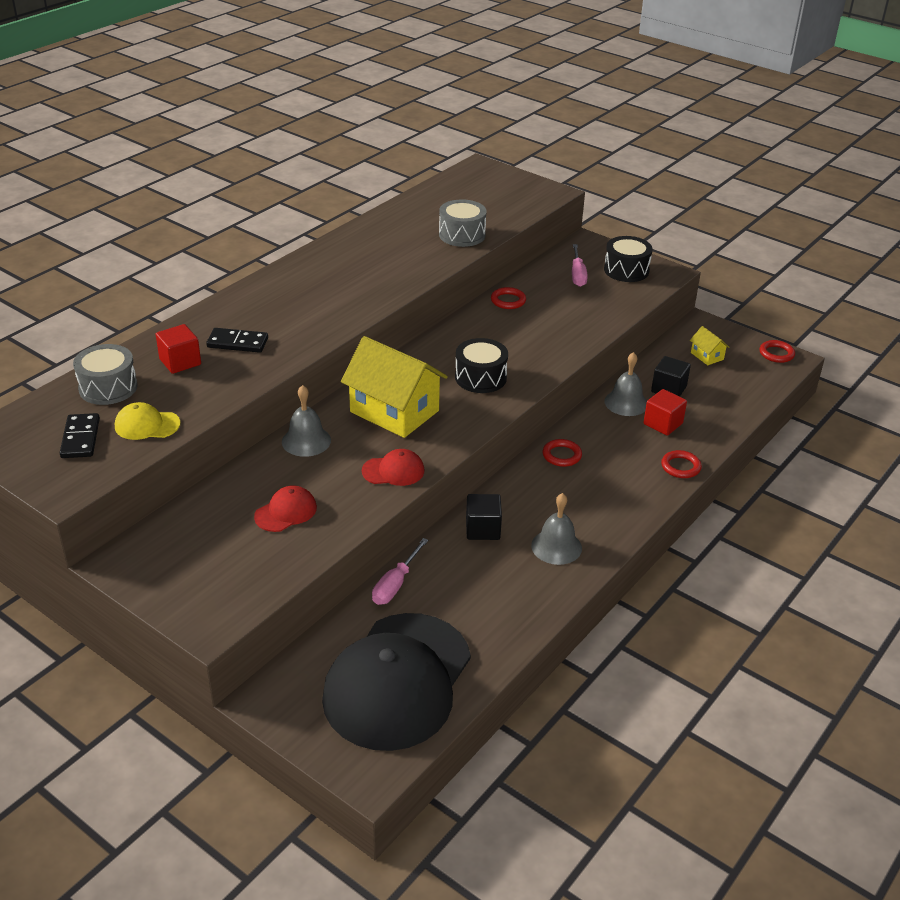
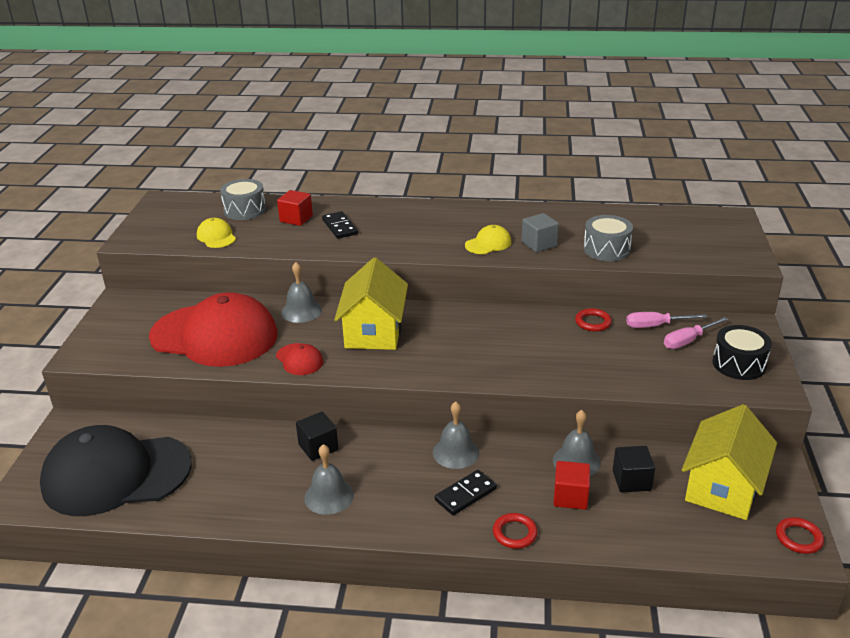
camera: 60 degrees right, 5 degrees down
black domino [60,413,100,458] -> black domino moved to [435,470,497,515]
red cap [254,485,317,532] -> red cap [149,292,277,367], size x2.47
pink screwdriver [372,538,428,605] -> pink screwdriver moved to [626,312,707,328]
black drum [455,338,508,393] -> none
red ring [543,439,582,467] -> grey bell [433,402,479,469]
yellow house [690,326,730,365] -> yellow house [682,404,777,520], size x2.31
none -> yellow cap [465,225,511,254]
none -> grey cube [522,213,559,252]

